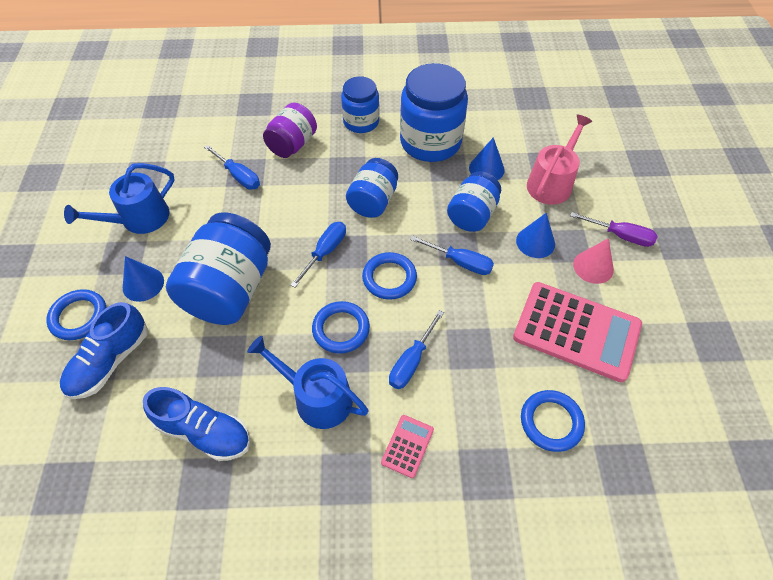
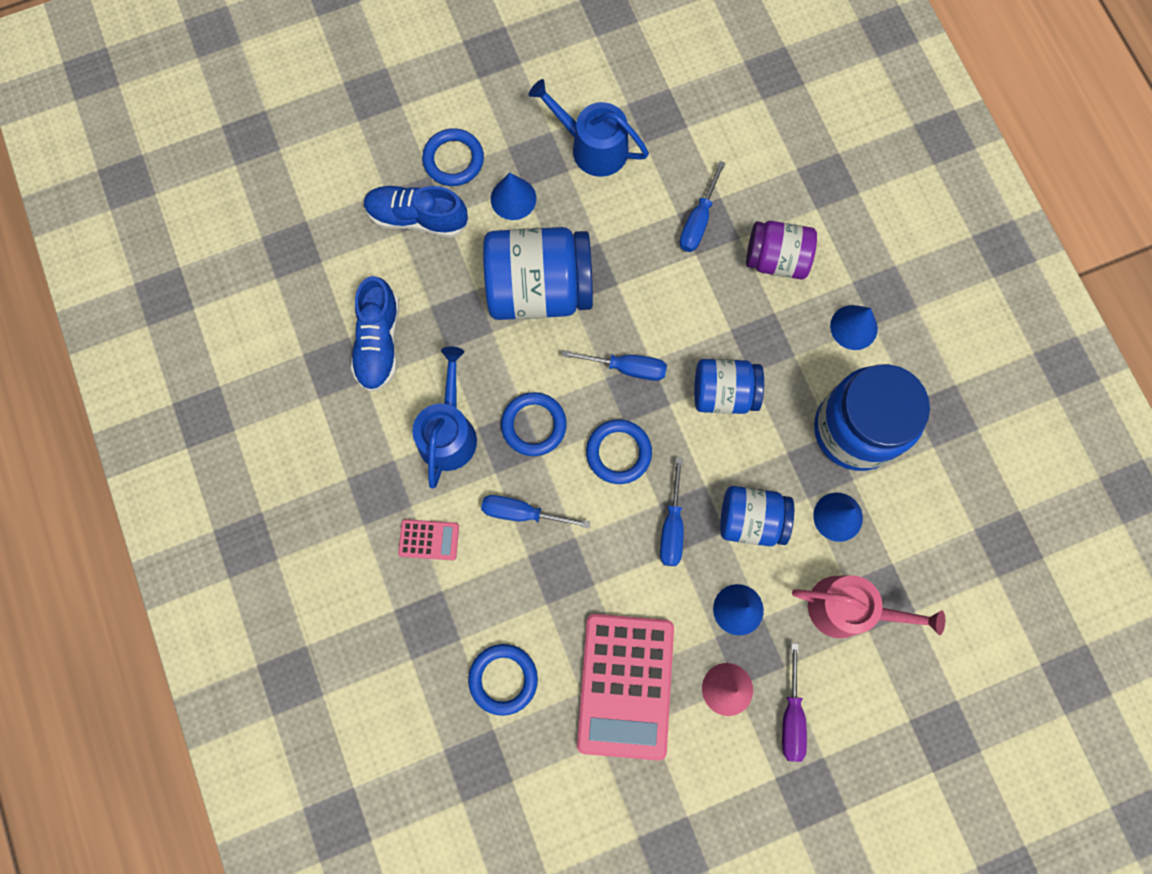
camera: 70 degrees right, 20 degrees up
blue jar [341,76,380,133] -> blue cone [830,305,878,350]

